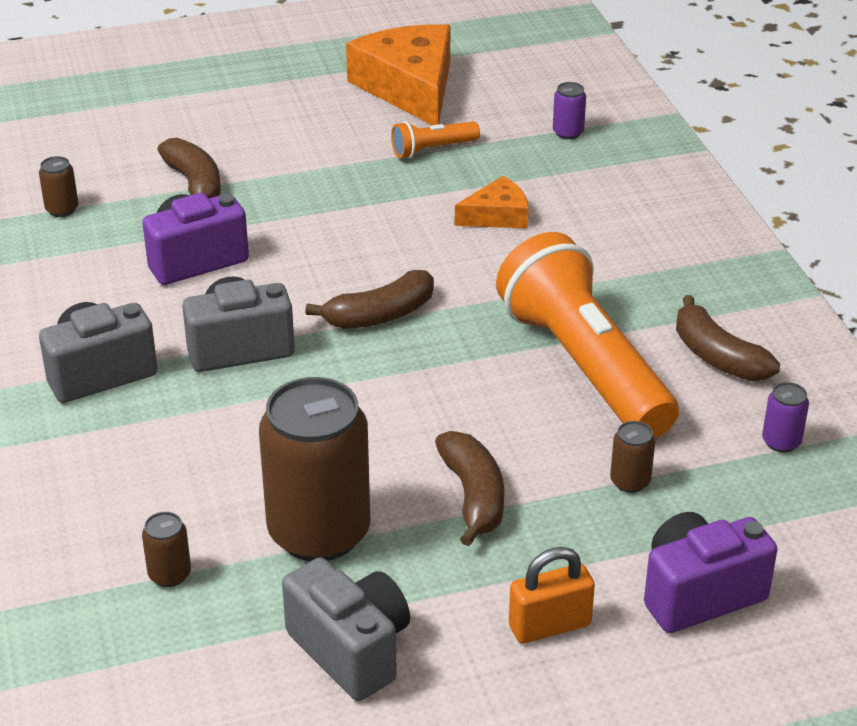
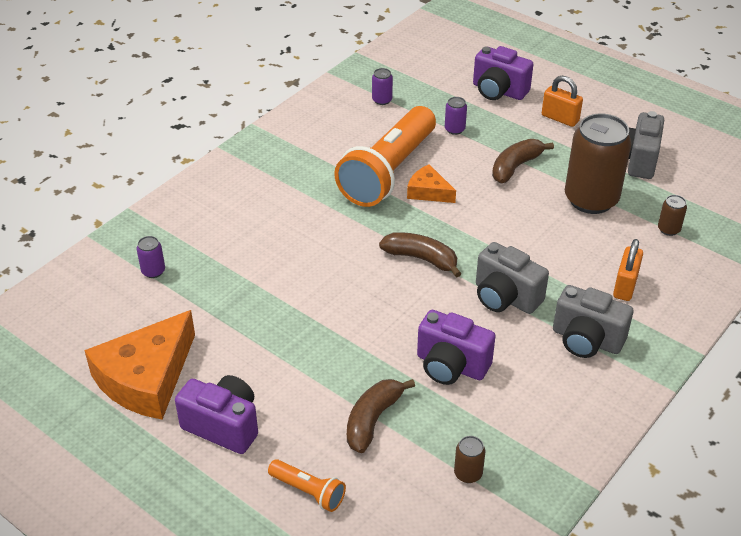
camera: 125 degrees left, 5 degrees up
orange flashlight [391,121,480,159] -> orange flashlight moved to [268,459,346,512]
orange cheese [455,176,528,228] -> orange cheese moved to [407,164,456,203]
brown can [610,421,655,493] -> purple can [445,97,467,135]
brown banana [676,295,780,381] -> none
none -> purple camera [175,375,258,454]
none -> orange padlock [613,239,643,301]

